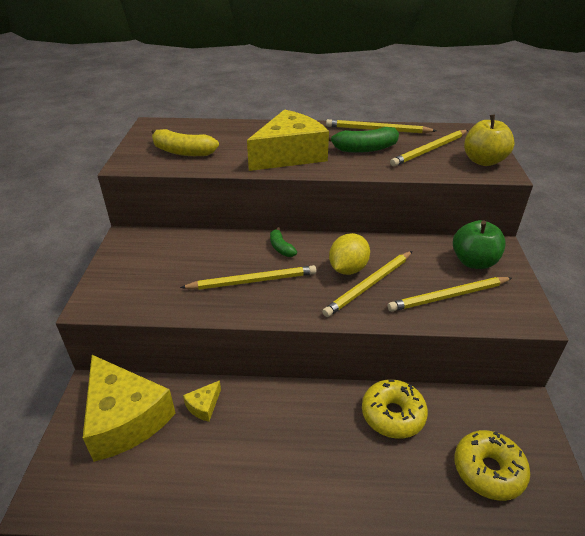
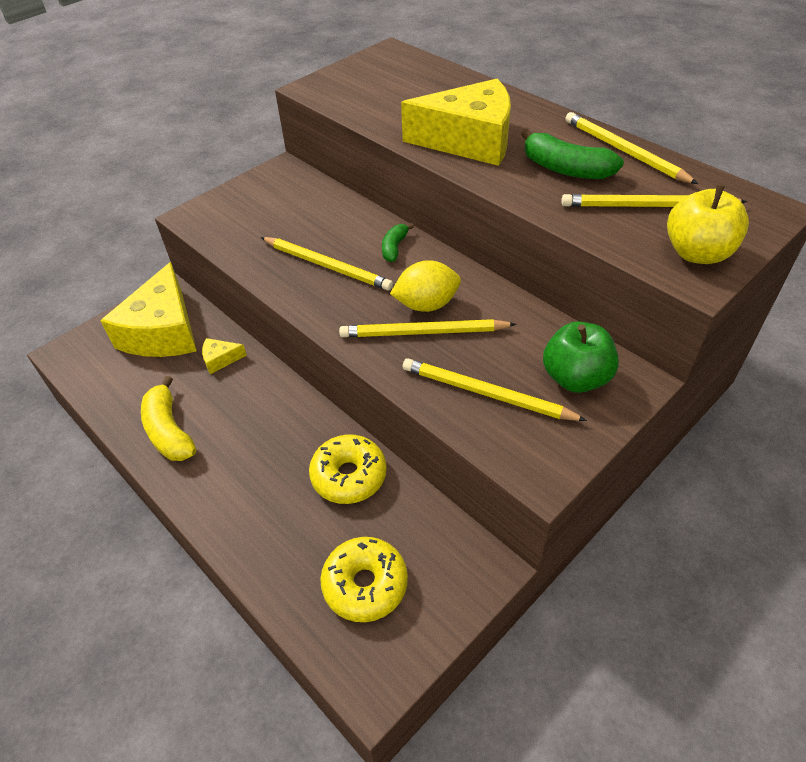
camera: 45 degrees right, 10 degrees up
yellow banana [151,129,219,156] -> yellow banana moved to [141,376,196,461]

